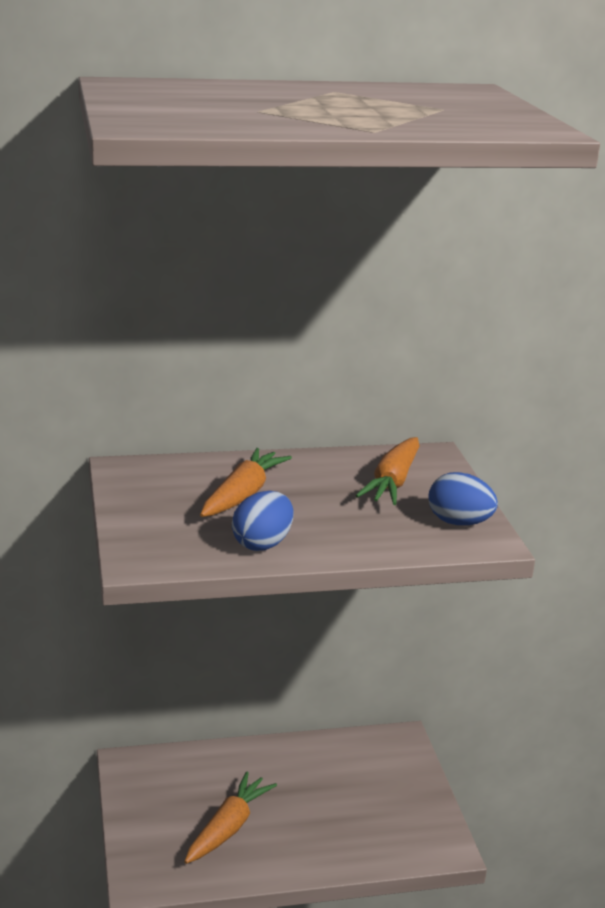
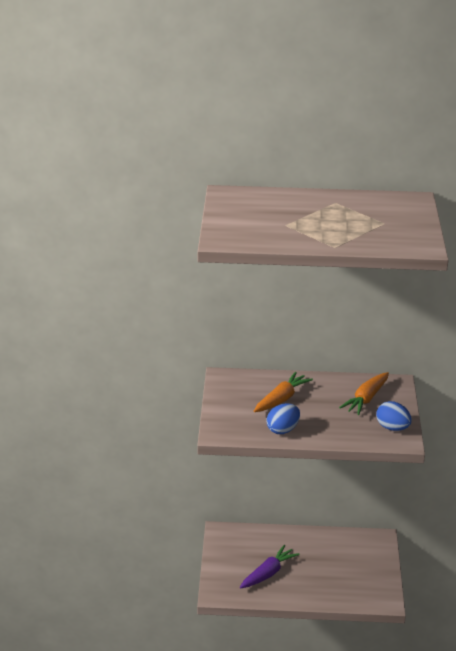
camera: 15 degrees right, 5 degrees up
orange carrot [184,771,277,864] -> purple carrot [240,545,300,588]

